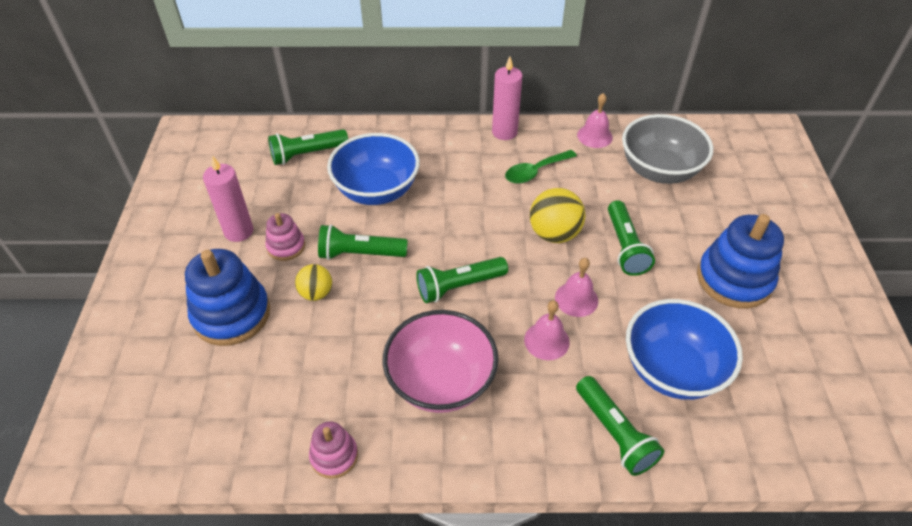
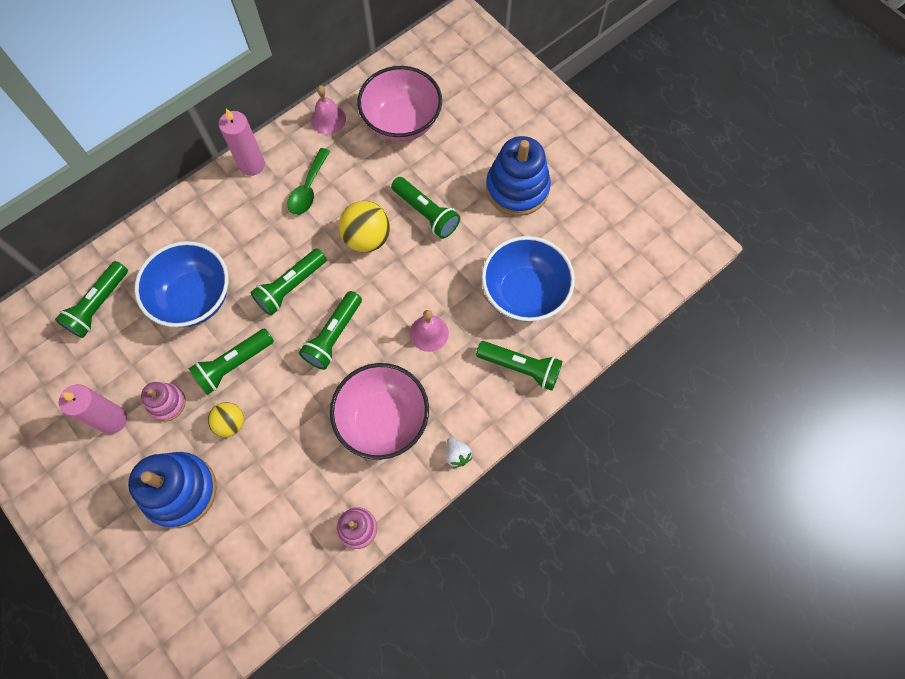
camera: 40 degrees left, 20 degrees up
pink bell [555,258,598,317] -> none
grey bowl [622,114,713,184] -> pink bowl [357,66,442,142]
none -> green flashlight [250,248,327,316]
none -> white strawberry [446,437,472,468]

